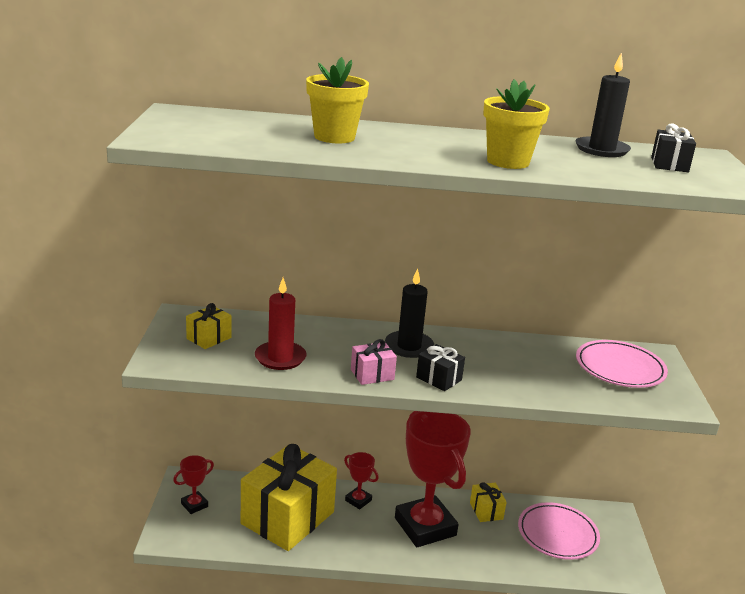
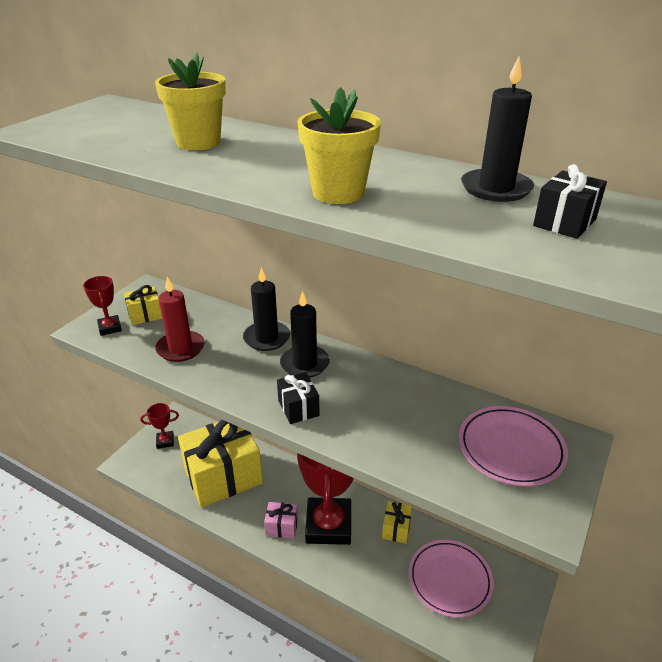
camera: 30 degrees right, 10 degrees up
red trophy [344,452,378,509] -> red trophy moved to [83,276,122,336]
pink gift [351,339,397,385] -> pink gift moved to [264,502,298,539]
none -> black candle [243,267,290,351]

